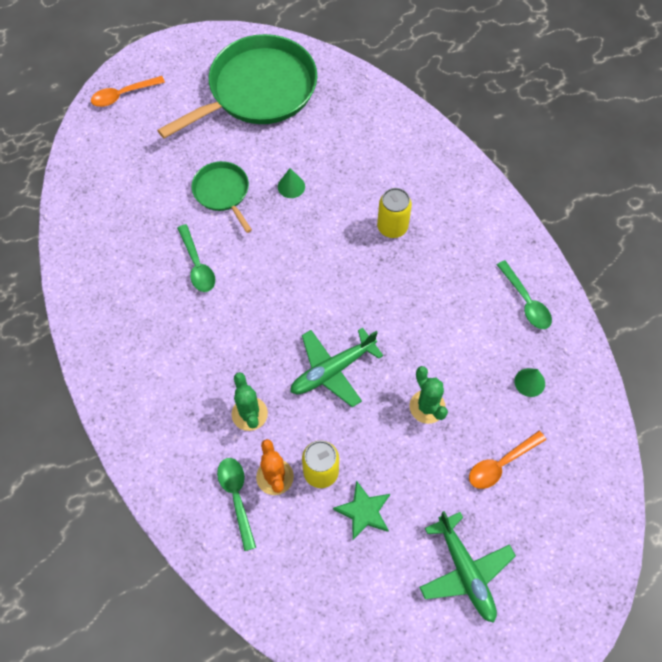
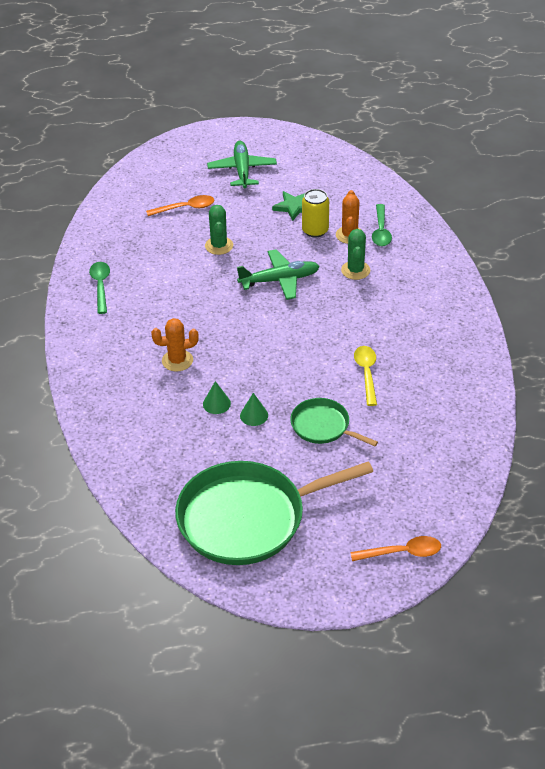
camera: 160 degrees left, 20 degrees down
green spoon [177,224,215,292] -> yellow spoon [354,346,377,406]
green pan [192,161,252,233] -> green pan turned 135 degrees clockwise [290,398,378,446]
yellow can [377,188,412,238] -> orange cactus [151,318,199,372]
green cone [514,368,545,397] -> green cone moved to [203,381,231,414]

